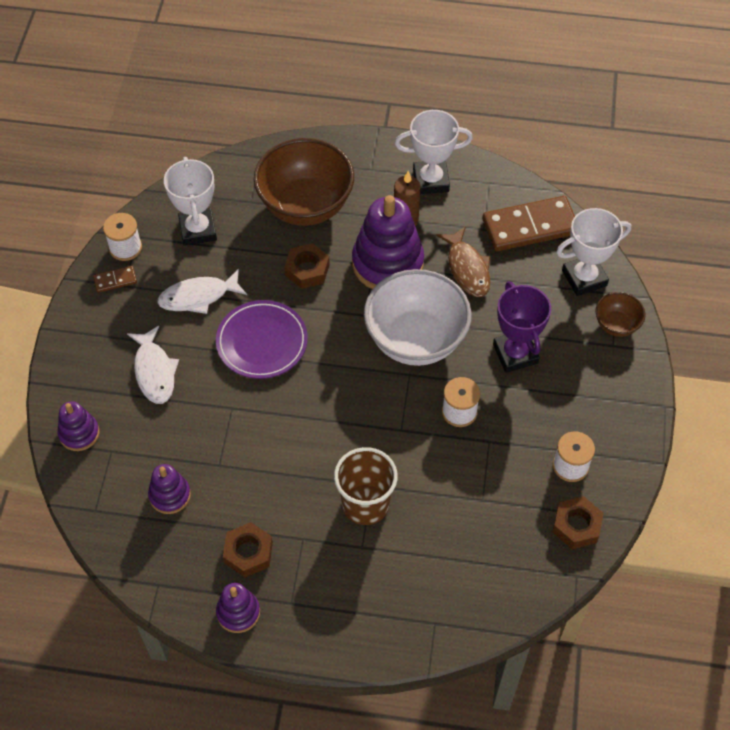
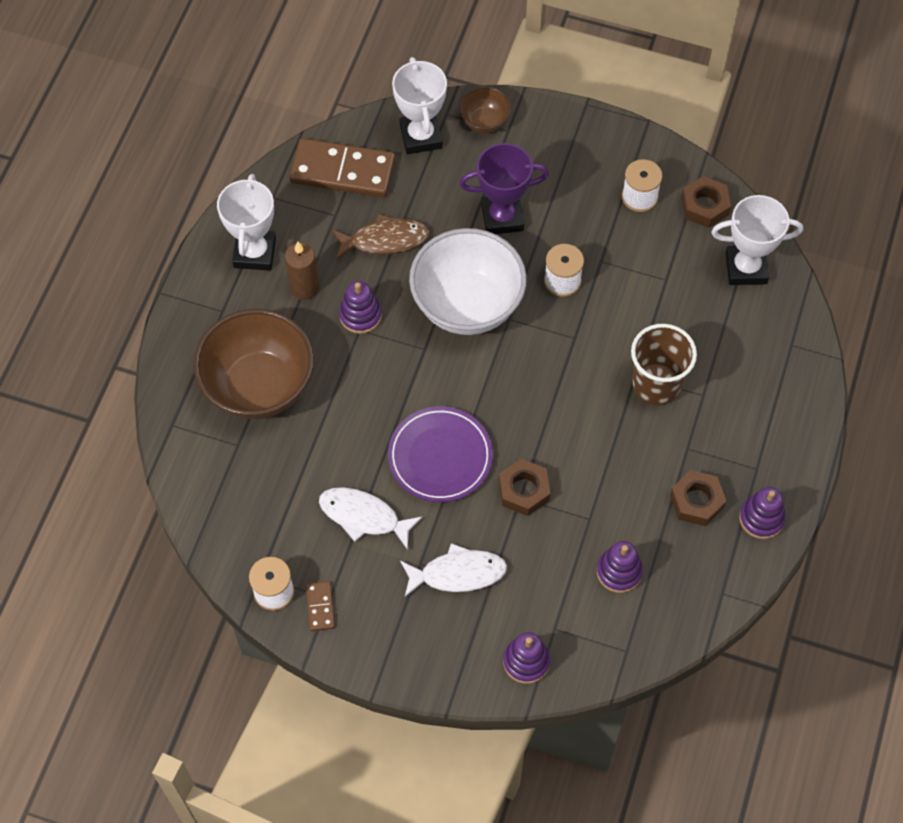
camera: 80 degrees left, 5 degrees up
white fish [157,269,247,314] -> white fish turned 120 degrees clockwise [319,487,422,550]
white trophy [164,157,217,246] -> white trophy moved to [711,195,803,285]
brown nut [284,243,330,289] -> brown nut moved to [499,459,550,516]
purple stacking toy [352,195,424,289] -> purple stacking toy [339,281,382,334], size x0.52
brown domino [482,196,575,251] -> brown domino turned 75 degrees counterclockwise [290,138,395,197]

